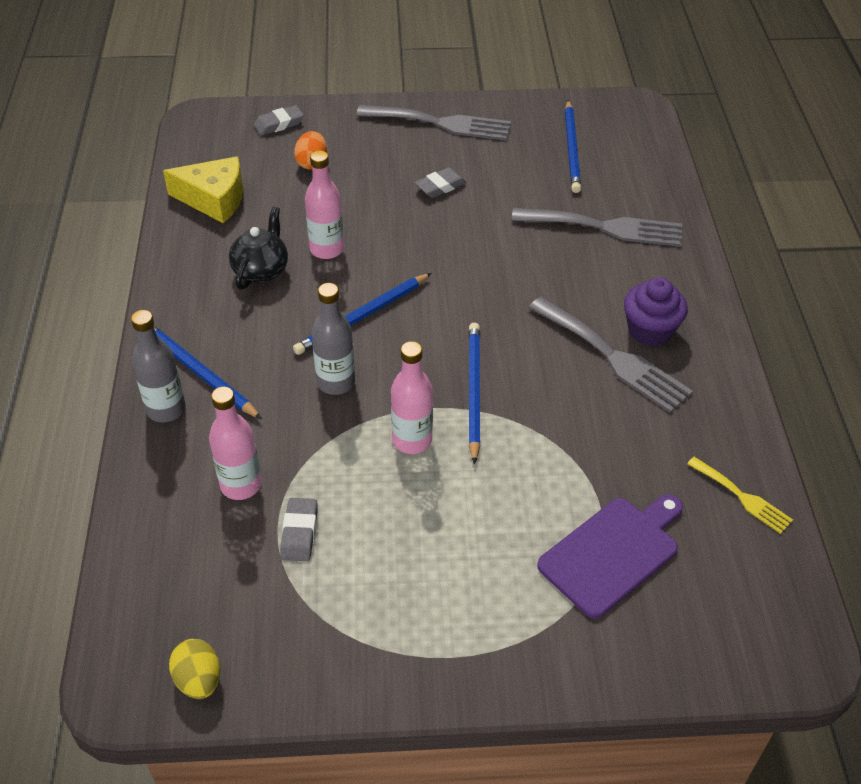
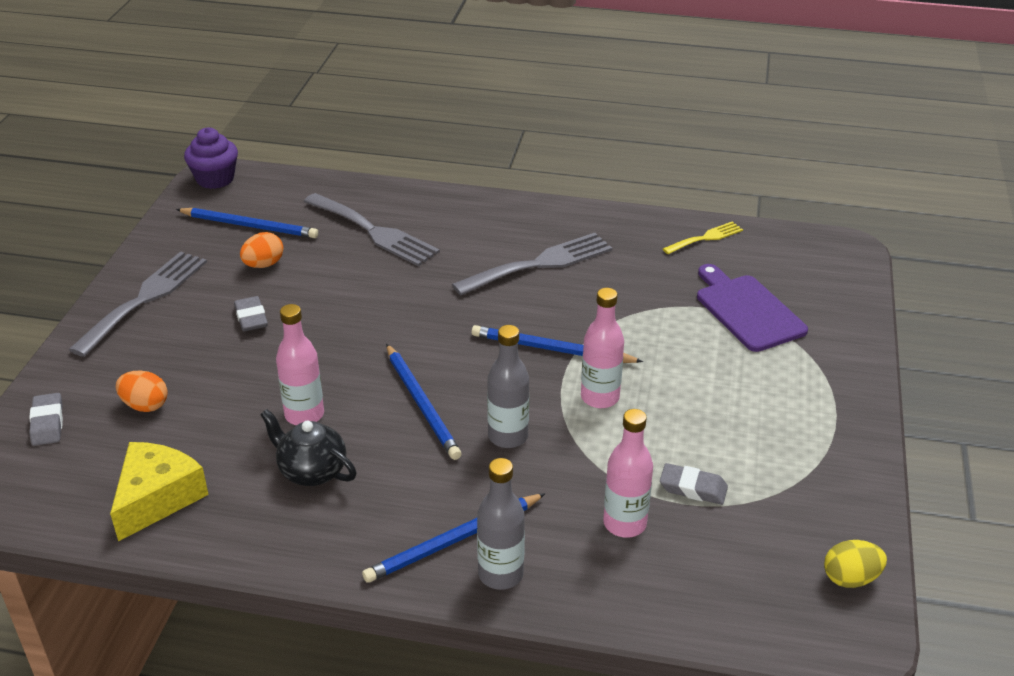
camera: 75 degrees left, 10 degrees down
grey fork [511,208,682,247] -> grey fork turned 105 degrees clockwise [304,193,440,266]
purple cupcake [624,277,688,346] -> purple cupcake moved to [184,128,238,189]
none -> orange egg [240,232,283,268]

